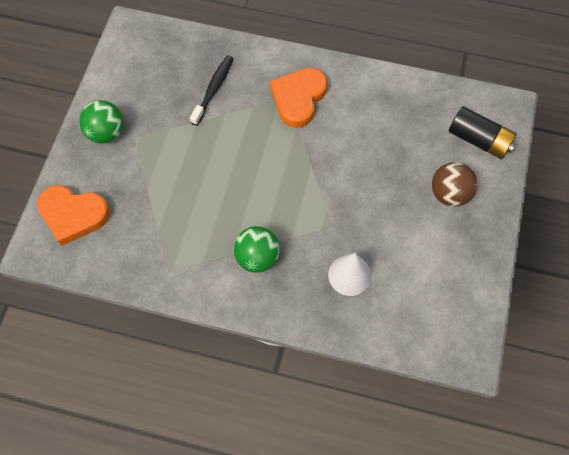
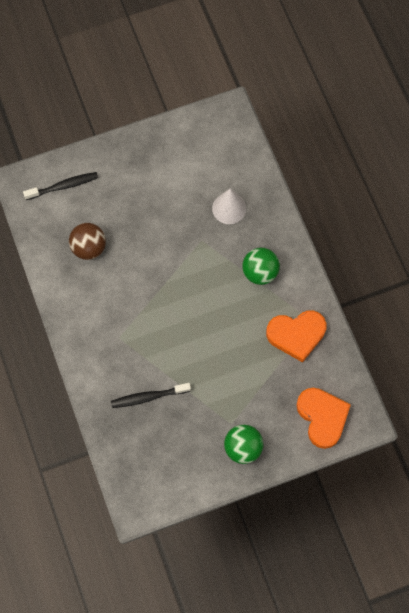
camera: 125 degrees left, 5 degrees up
orange heart [270,68,327,128] -> orange heart moved to [266,310,327,363]
brown ball [432,162,478,207] -> brown ball moved to [69,223,106,260]
black battery [448,106,516,159] -> black toothbrush [23,172,98,200]

